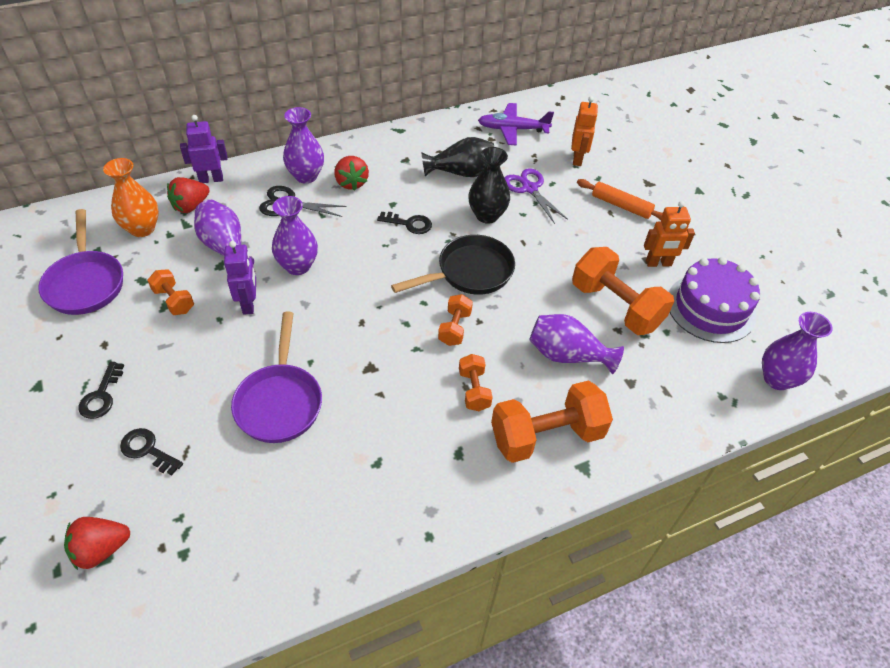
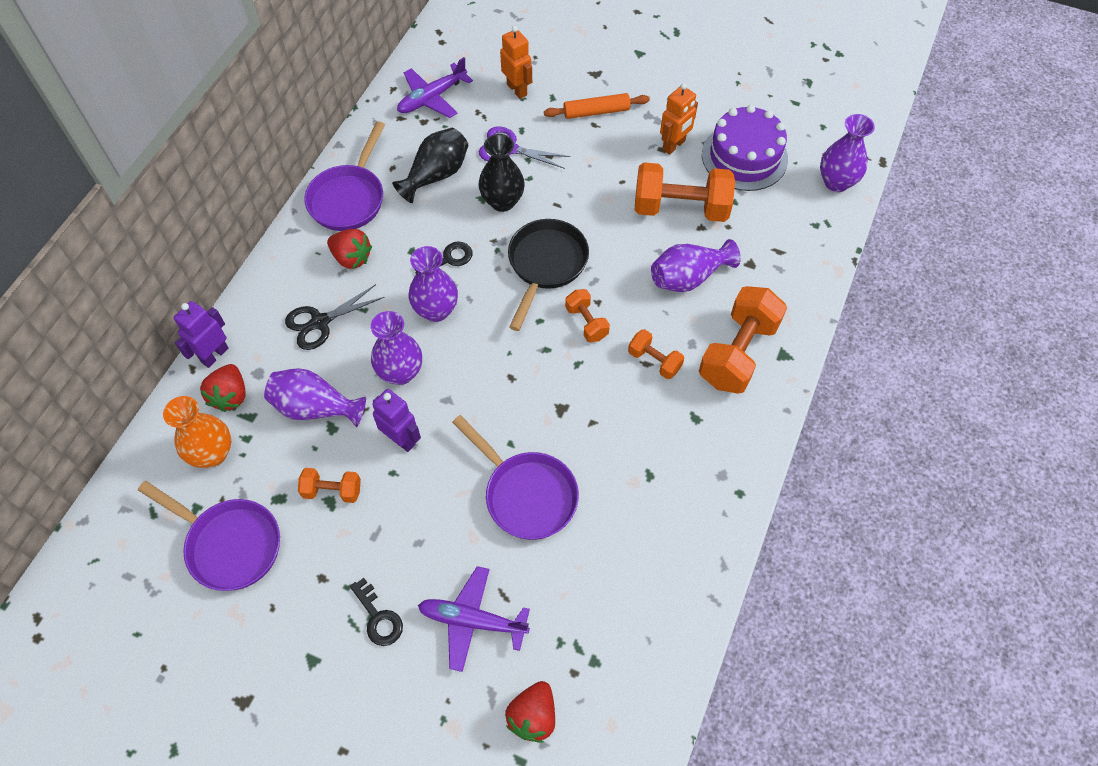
camera: 40 degrees left, 10 degrees up
black key [120,428,183,475] -> purple plane [418,566,530,672]
purple vase [283,107,324,184] -> purple vase moved to [409,246,458,322]
none -> purple pan [305,121,385,231]

